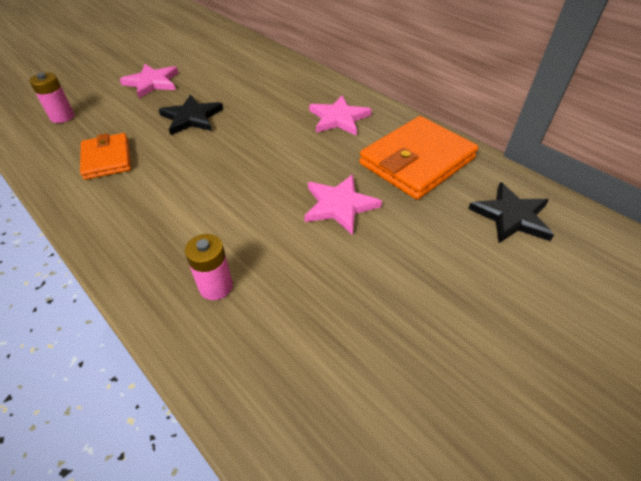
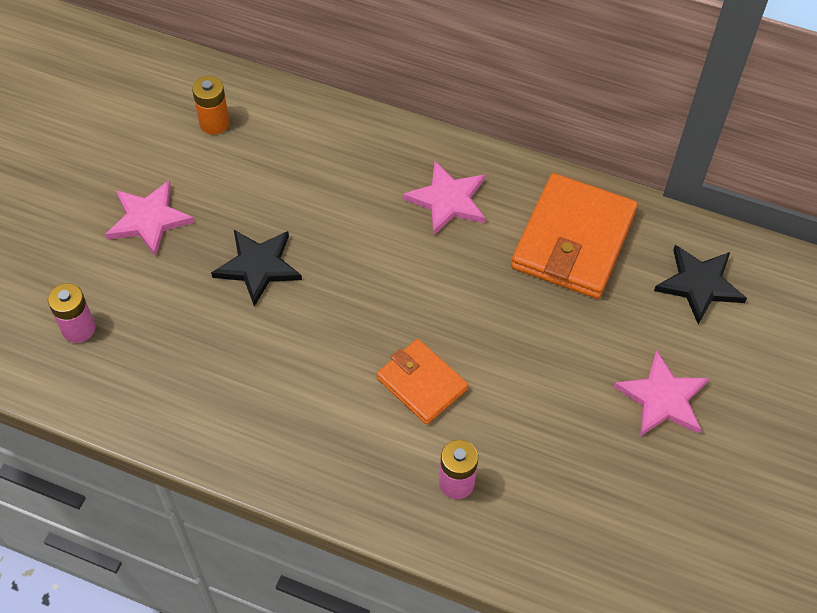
camera: 25 degrees left, 10 degrees up
orange wallet [80,133,131,180] -> orange wallet moved to [376,339,468,425]
pink star [304,174,382,235] -> pink star moved to [614,351,709,437]
none -> orange battery [192,76,229,135]

